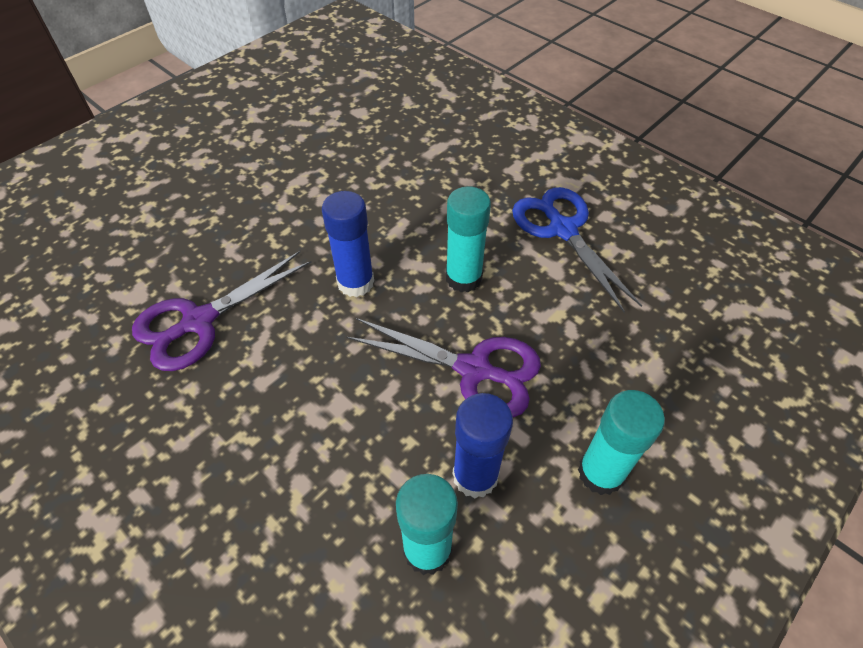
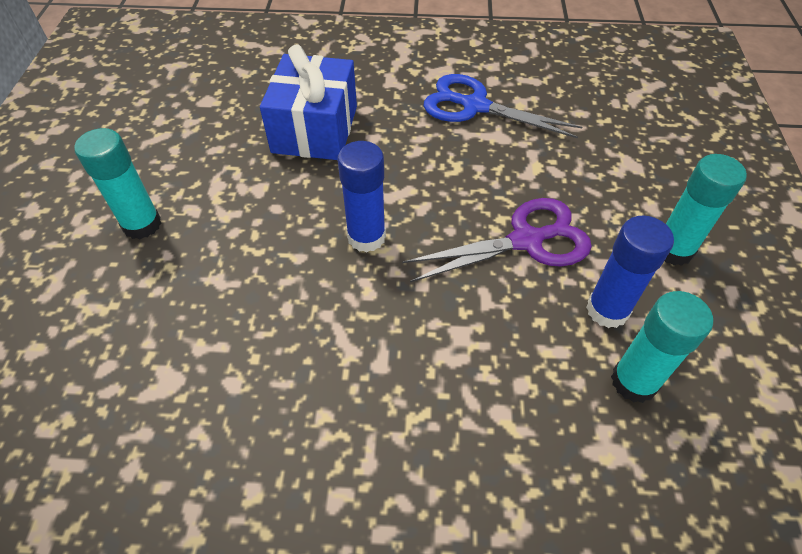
camera: 40 degrees left, 0 degrees up
purple scissors [132,251,311,371] -> none
turquoise glue stick [446,186,491,292] -> turquoise glue stick moved to [74,128,161,239]
none -> blue gift [260,44,357,160]

